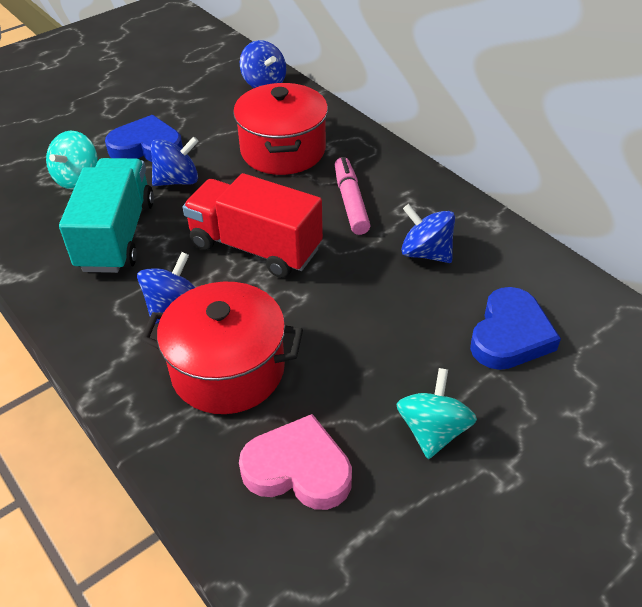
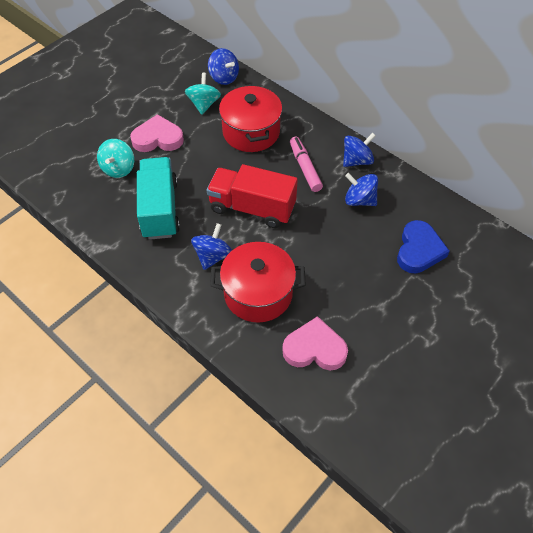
camera: 10 degrees left, 10 degrees up
blue heart [105,115,183,162] -> pink heart [130,114,184,152]
blue spinning top [151,137,199,186] -> blue spinning top moved to [343,133,376,167]
turquoise spinning top [396,368,477,459] -> turquoise spinning top moved to [185,73,221,115]

